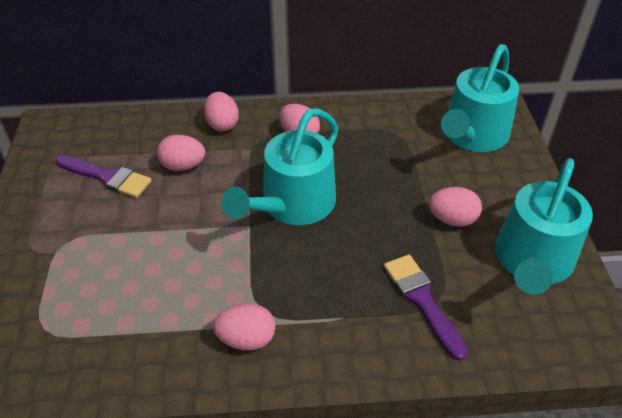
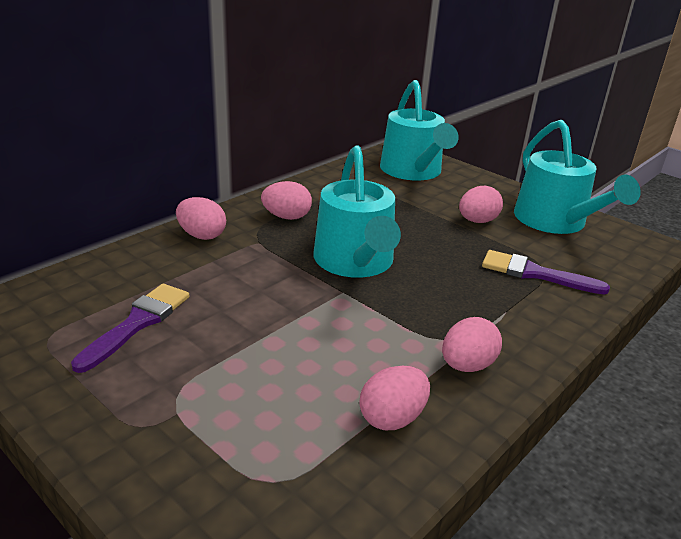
camera: 45 degrees left, 15 degrees down
purple brush [56,155,152,198] -> purple brush turned 45 degrees counterclockwise [71,284,189,373]
pink egg [157,135,205,171] -> pink egg moved to [359,366,430,430]

